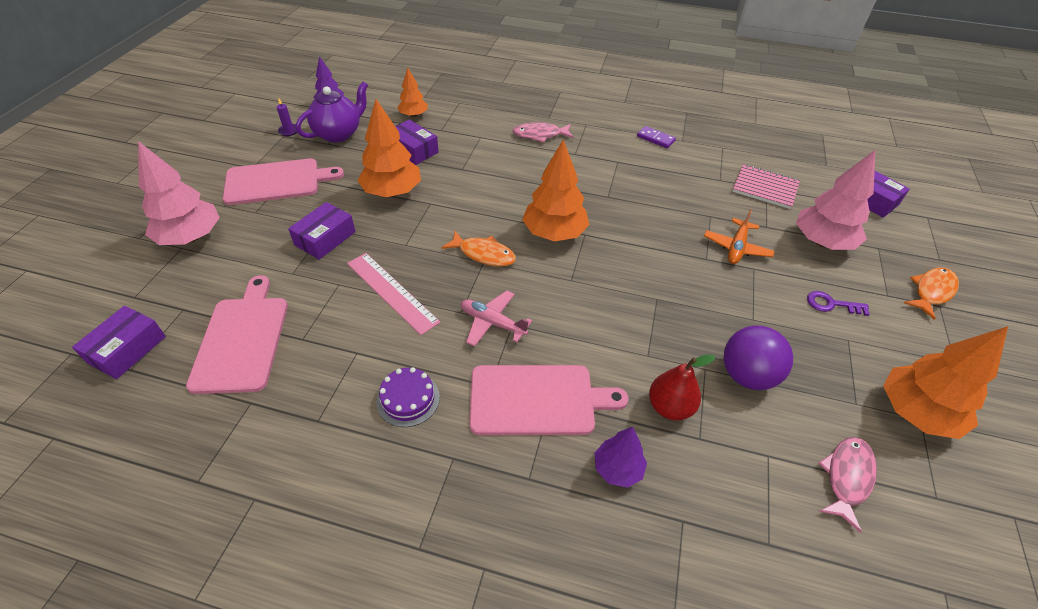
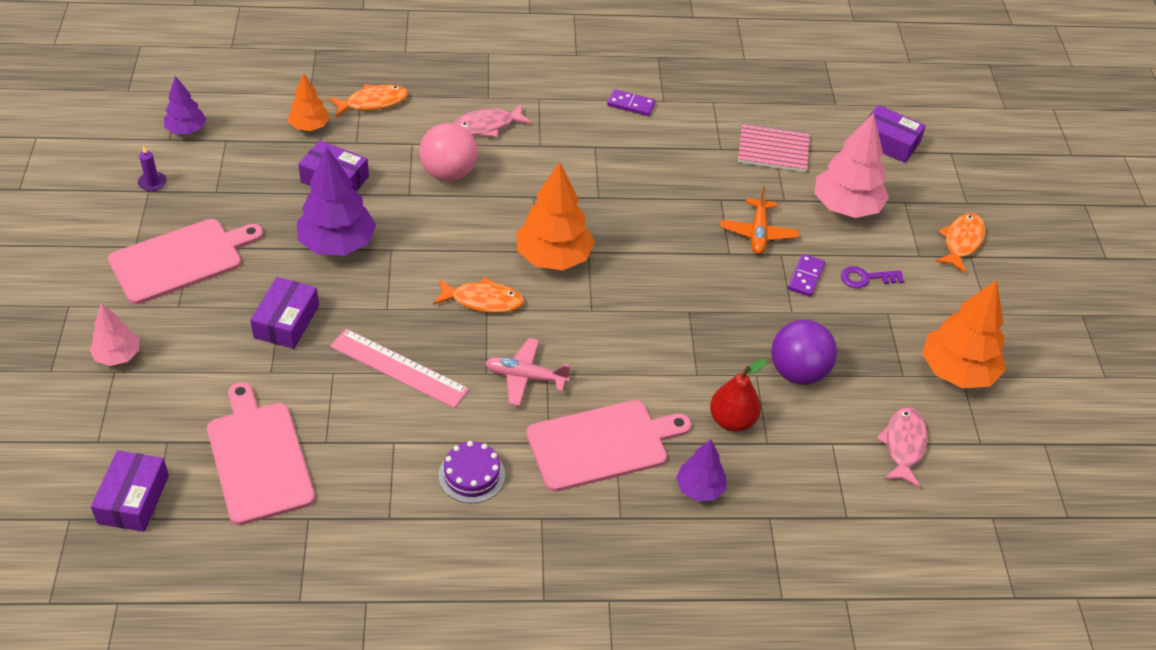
camera: 20 degrees left, 0 degrees up
pink tree [138,141,220,245] -> pink tree [89,303,139,366], size x0.57
purple teapot [296,82,368,143] -> none
orange tree [357,99,421,197] -> purple tree [297,147,376,256]
none -> orange fish [328,84,408,117]
none -> pink ball [419,123,478,181]
none -> purple domino [788,254,825,297]

